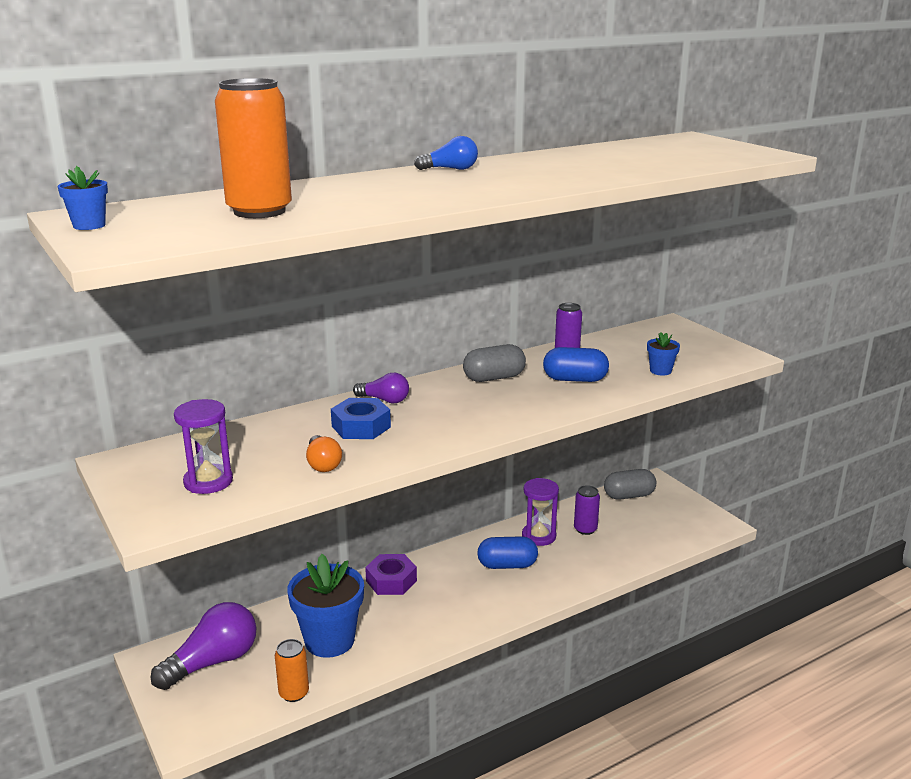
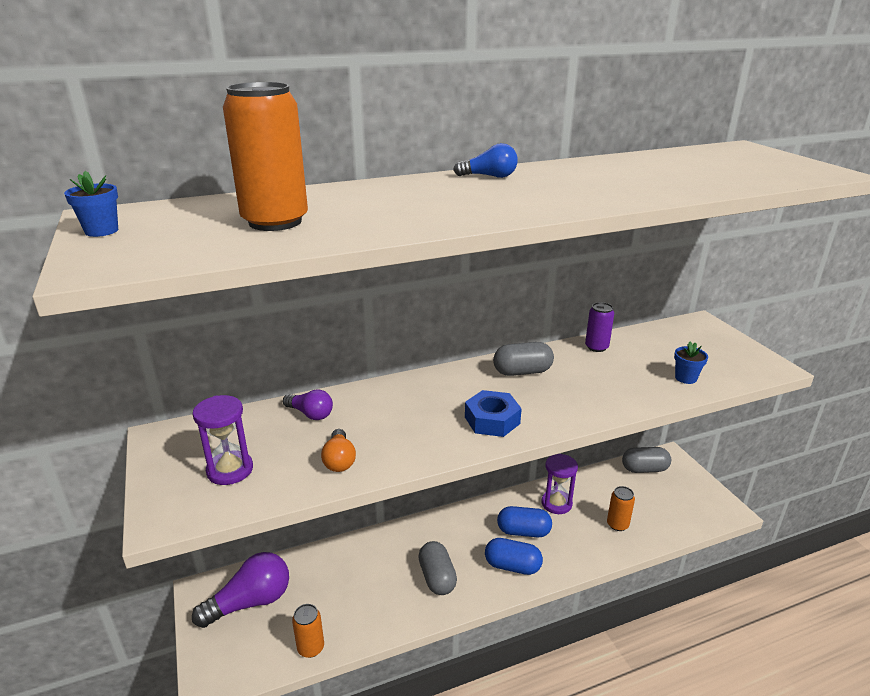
camera: 10 degrees right, 5 degrees up
blue flower pot [287,554,364,658] -> none
blue nut [331,398,391,439] -> blue nut moved to [465,390,522,437]
purple light bulb [353,373,409,404] -> purple light bulb moved to [283,389,333,420]
purple nut [365,554,417,595] -> none
blue capsule [543,347,609,382] -> blue capsule moved to [485,538,543,575]
purple can [574,485,600,535] -> none
none -> grey capsule [418,541,457,595]
none -> orange can [607,486,635,531]

